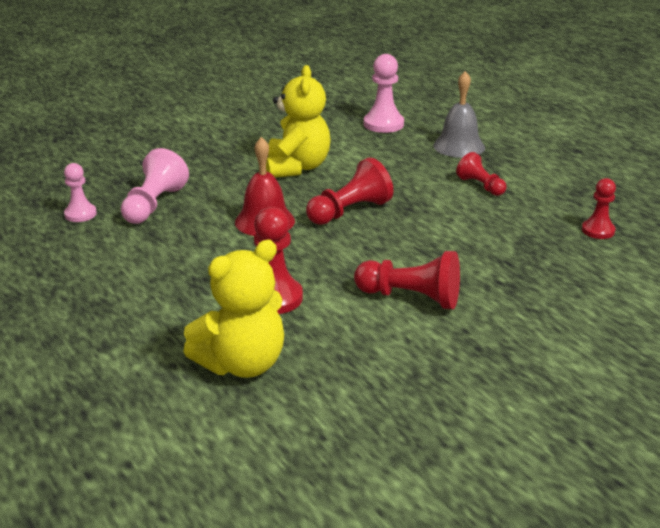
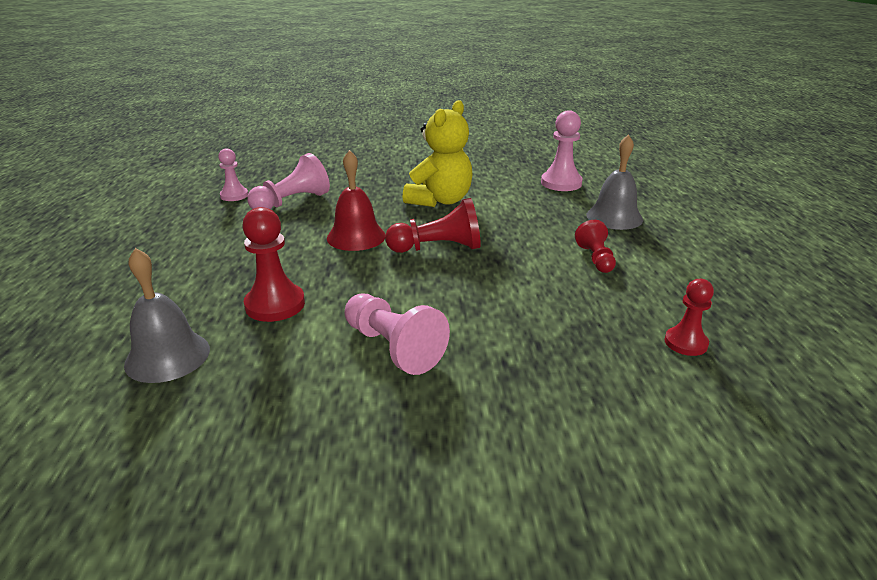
camera: 30 degrees right, 0 degrees up
yellow teddy bear [183,240,284,378] -> grey bell [124,248,210,383]
red pawn [354,251,460,309] -> pink pawn [345,294,450,375]

